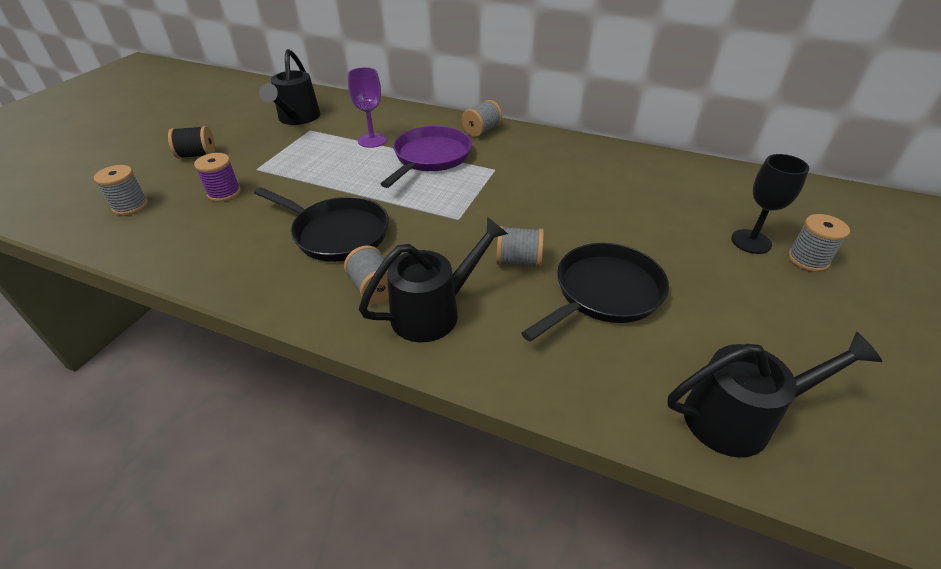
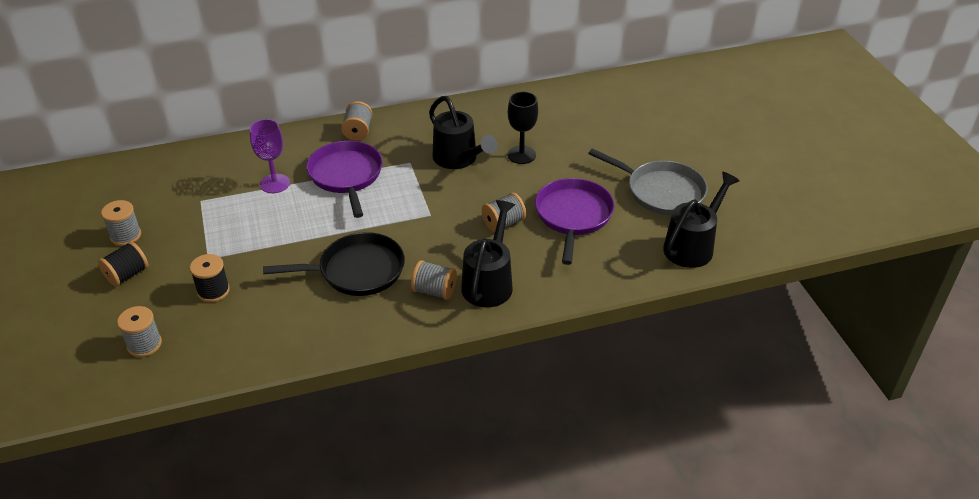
camera: 40 degrees left, 0 degrees up
purple spool [194,153,241,202] -> black spool [190,254,230,302]
black watering can [259,49,320,125] -> black watering can moved to [429,96,497,169]
black pan [521,243,669,342] -> purple pan [535,178,614,265]
black goblet [731,154,809,254] -> black goblet moved to [507,92,538,164]
grey spool [788,214,850,272] -> grey spool moved to [101,200,141,246]
none -> grey pan [588,148,708,215]

